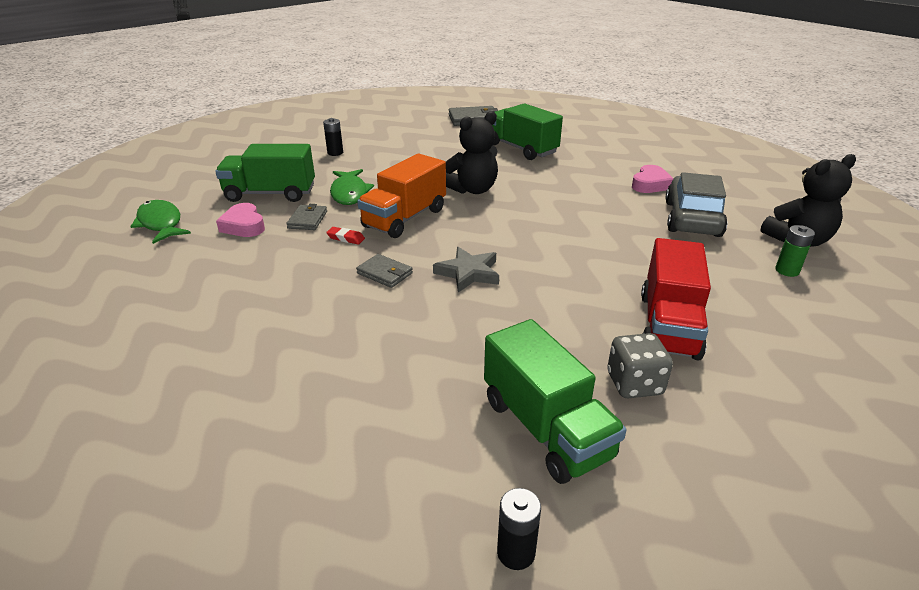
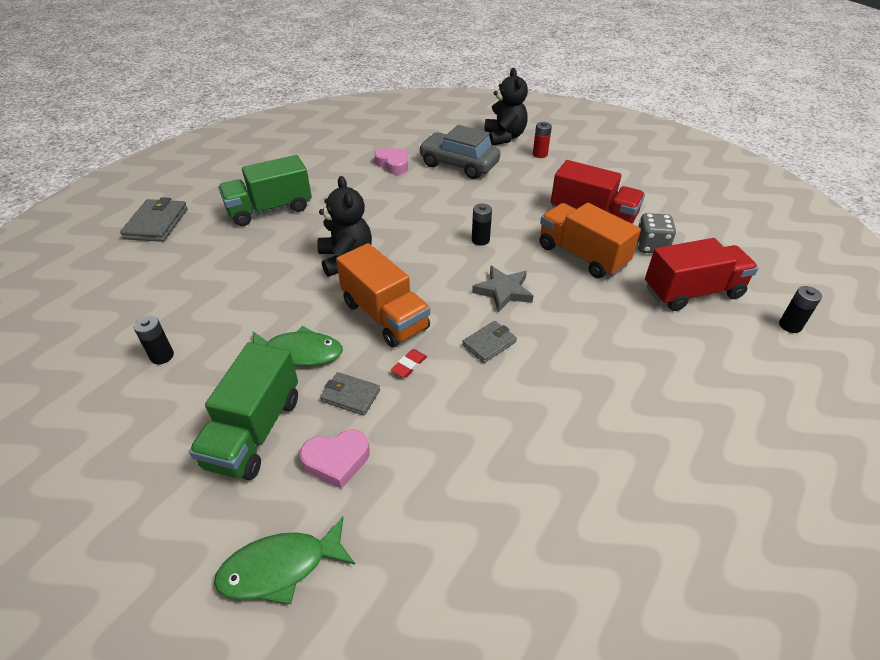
camera: 75 degrees left, 10 degrees up
green truck [484,319,627,484] -> red truck [645,238,758,311]
green battery [775,225,815,277] -> red battery [533,122,552,158]
none -> black battery [472,204,492,246]
none -> orange truck [539,203,641,278]

